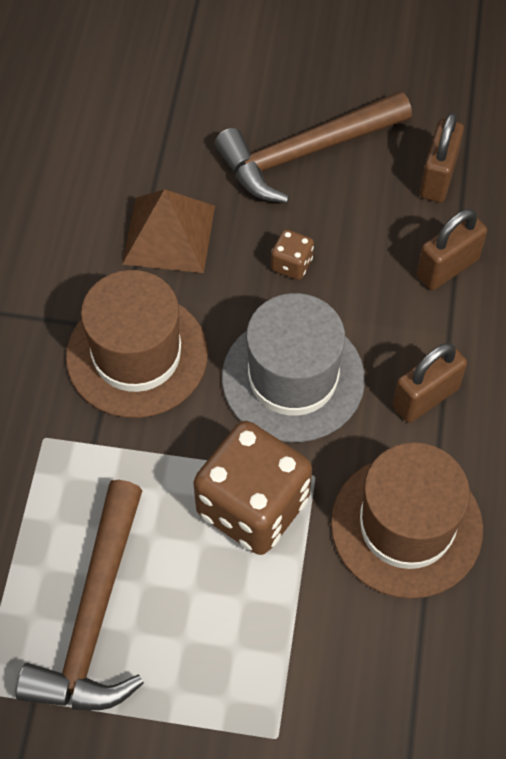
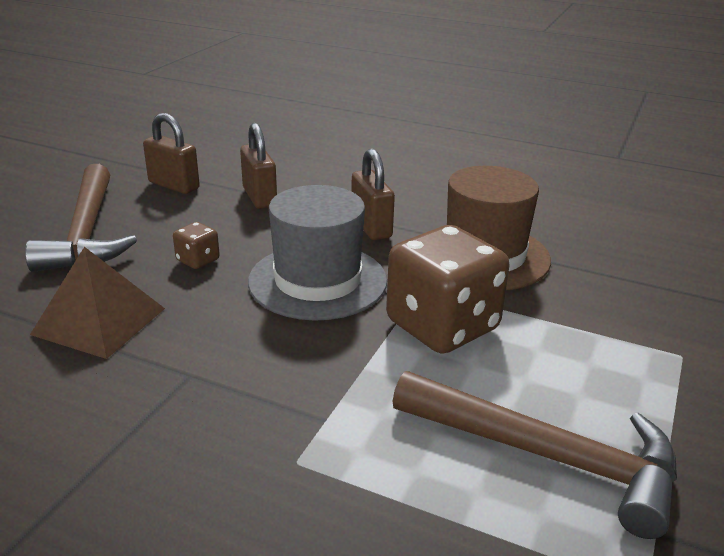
camera: 75 degrees left, 30 degrees down
brown hat [66,270,208,418] -> none

